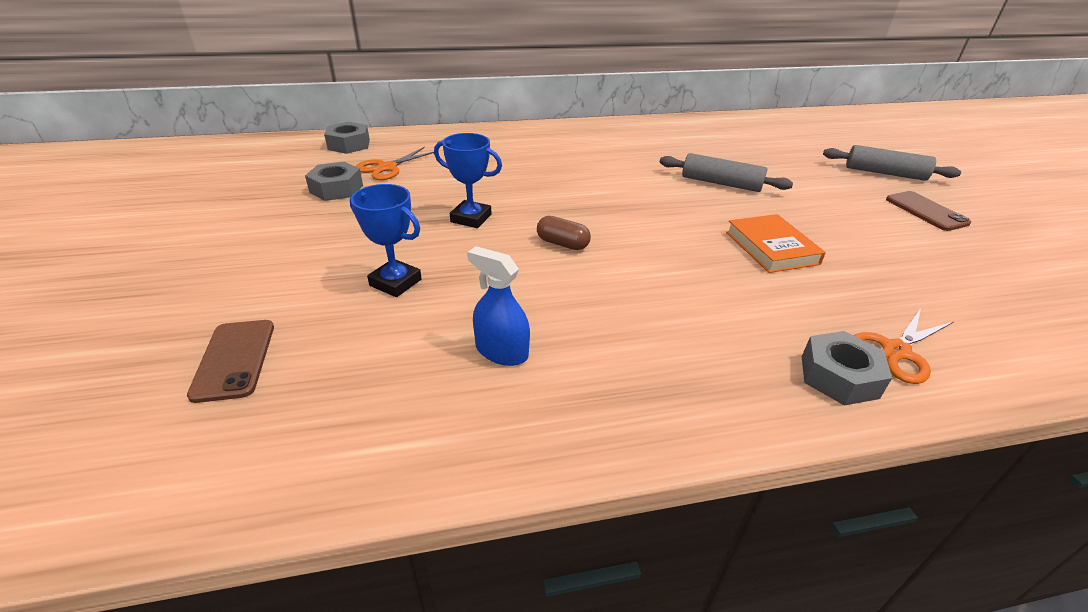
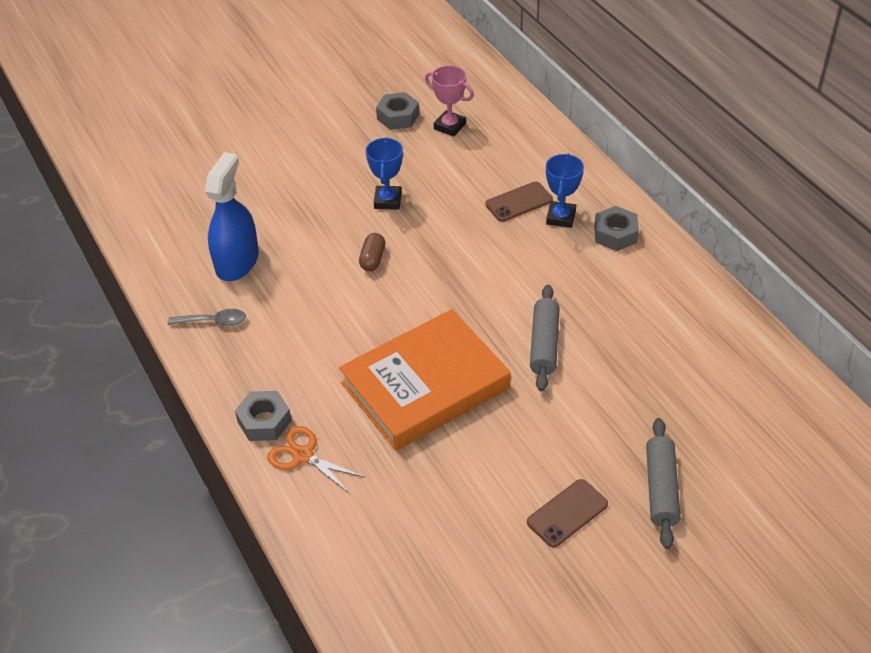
camera: 75 degrees right, 10 degrees up
brown phone [187,320,274,403] -> brown phone moved to [485,181,553,222]
grey nut [324,122,370,154] -> grey nut moved to [594,206,639,251]
blue trophy [350,184,422,297] -> blue trophy moved to [546,153,584,228]
orange scissors [355,147,434,180] -> pink trophy [425,65,474,137]
blue spray bottle [467,246,530,366] -> blue spray bottle [205,152,259,281], size x1.67
orange book [726,214,826,273] -> orange book [339,309,511,451], size x1.96
none -> grey spoon [168,309,246,326]

